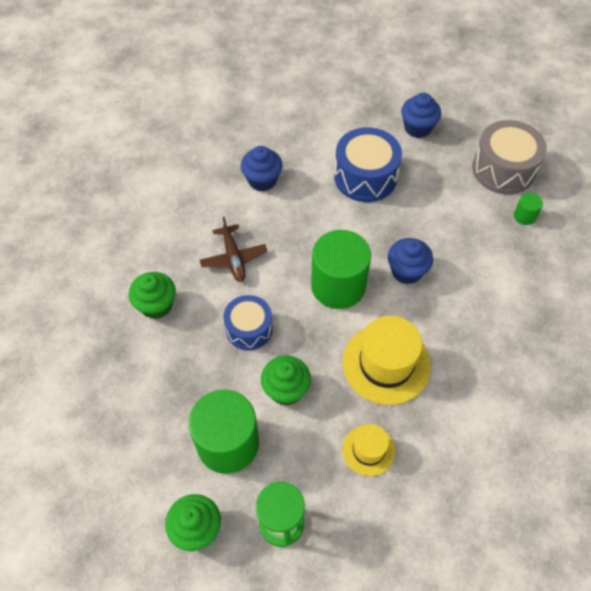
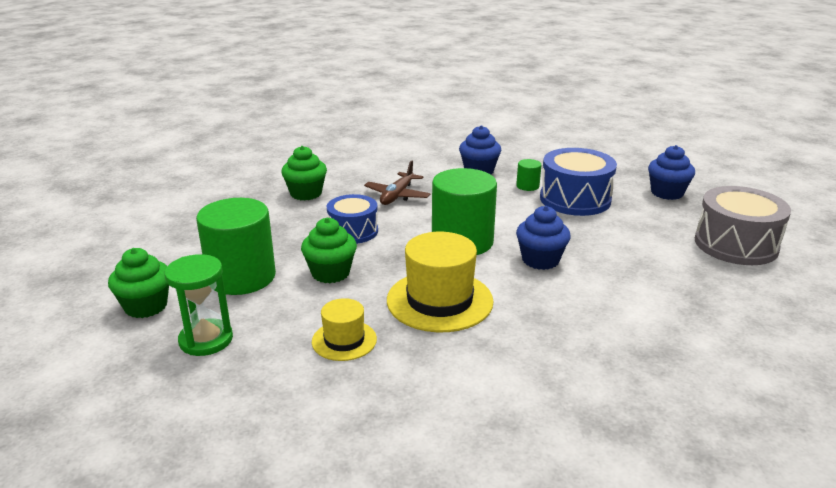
camera: 40 degrees right, 30 degrees down
green cylinder [514,193,543,225] -> green cylinder moved to [516,159,541,191]

